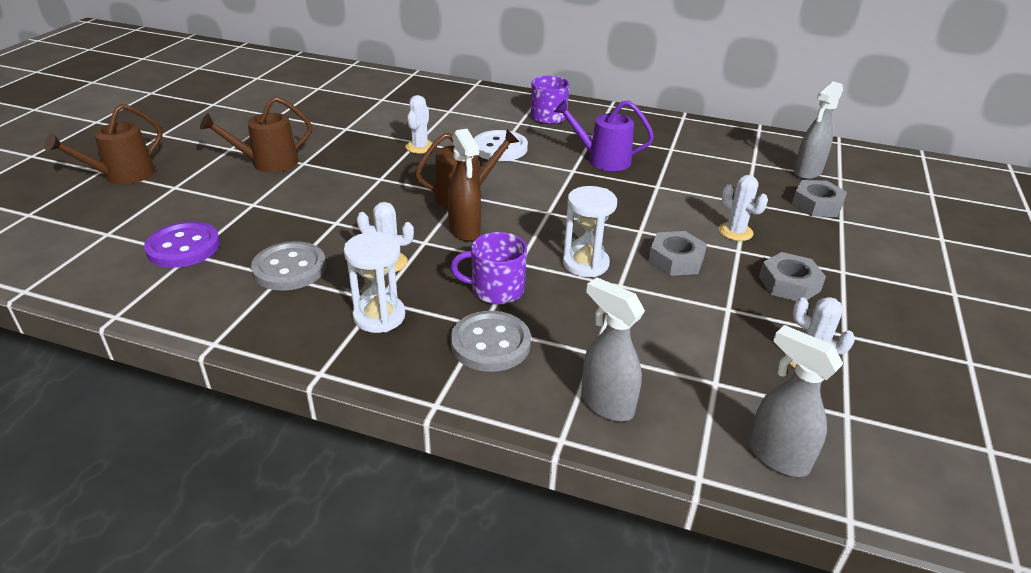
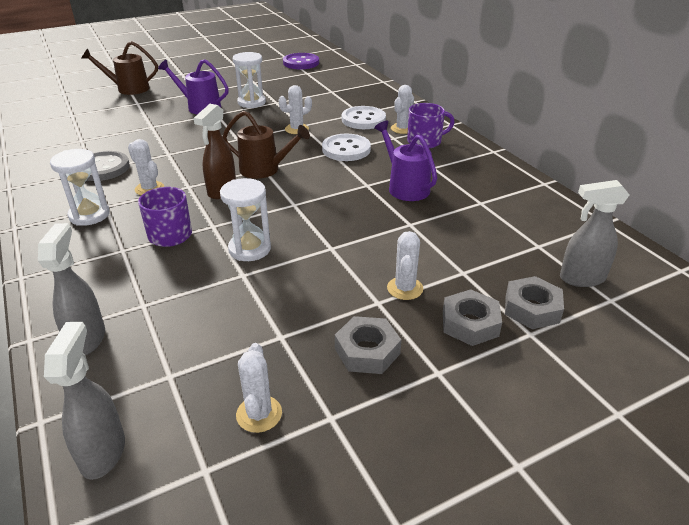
camera: 45 degrees right, 0 degrees up
purple button [144,222,220,268] -> purple button moved to [283,53,319,69]
brown watering can [200,97,312,173] -> purple watering can [158,59,229,114]
grey button [451,311,531,372] -> none
grey nut [648,231,707,276] -> grey nut moved to [443,289,502,346]
none -> white hourglass [233,52,266,108]
none -> white button [342,106,386,129]
none -> white cactus [391,85,414,134]

